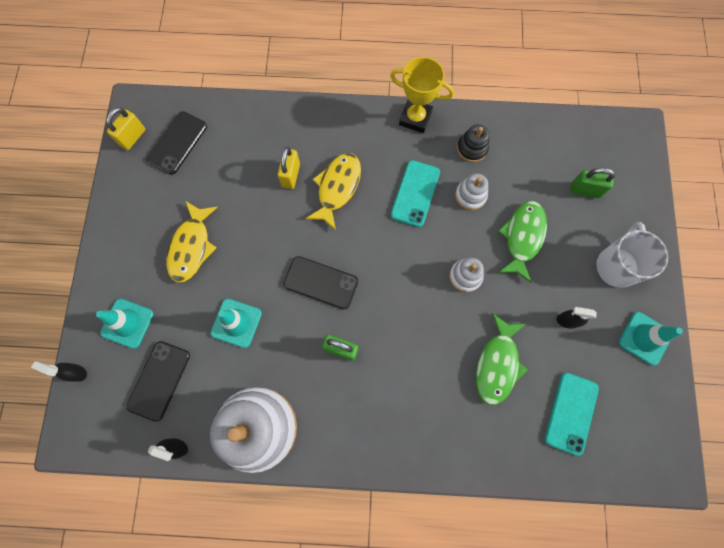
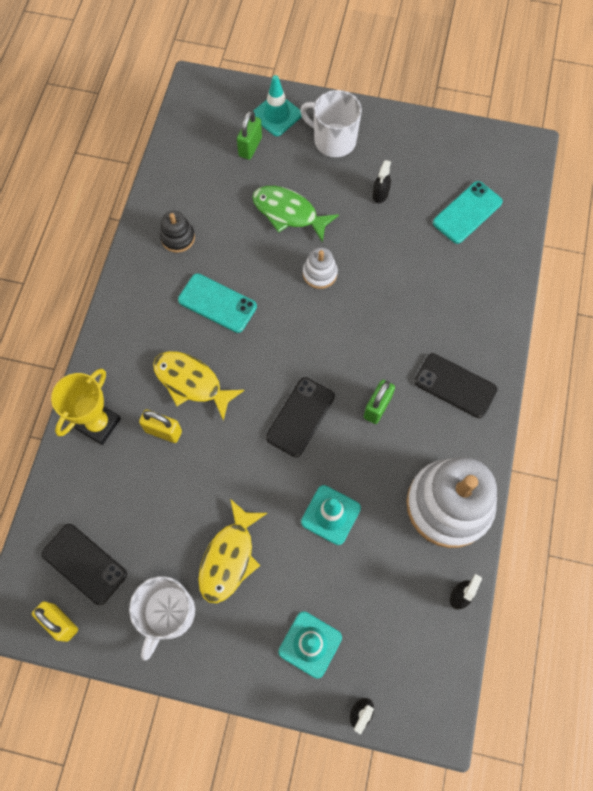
camera: 80 degrees left, 5 degrees down
black phone [127,341,190,422] -> black phone moved to [414,353,497,418]
yellow fish [166,201,218,282] -> yellow fish turned 90 degrees clockwise [198,499,267,603]
yellow trophy [390,57,454,133] -> yellow trophy moved to [51,368,121,445]
white stacking toy [455,173,488,210] -> none
green fish [476,313,528,405] -> none
turquoise phone [544,373,599,456] -> turquoise phone turned 75 degrees counterclockwise [433,181,503,244]
turquoise traffic cone [619,312,683,366] -> turquoise traffic cone moved to [253,75,302,136]
none -> white mug [129,576,195,661]

